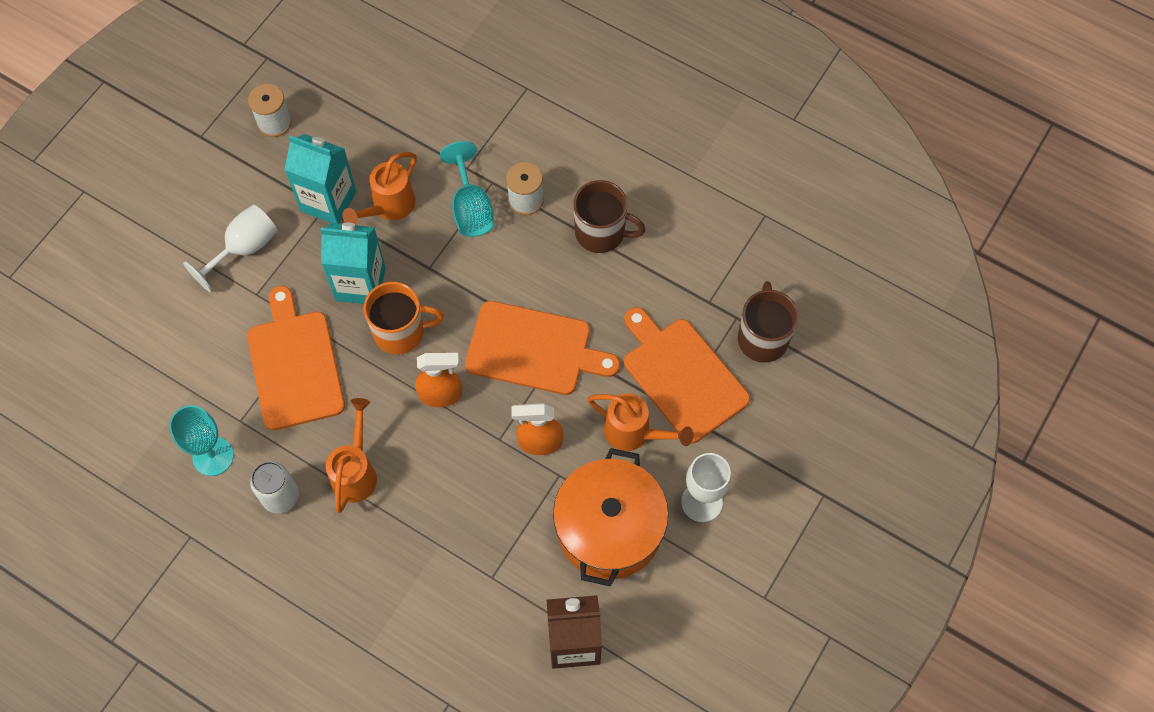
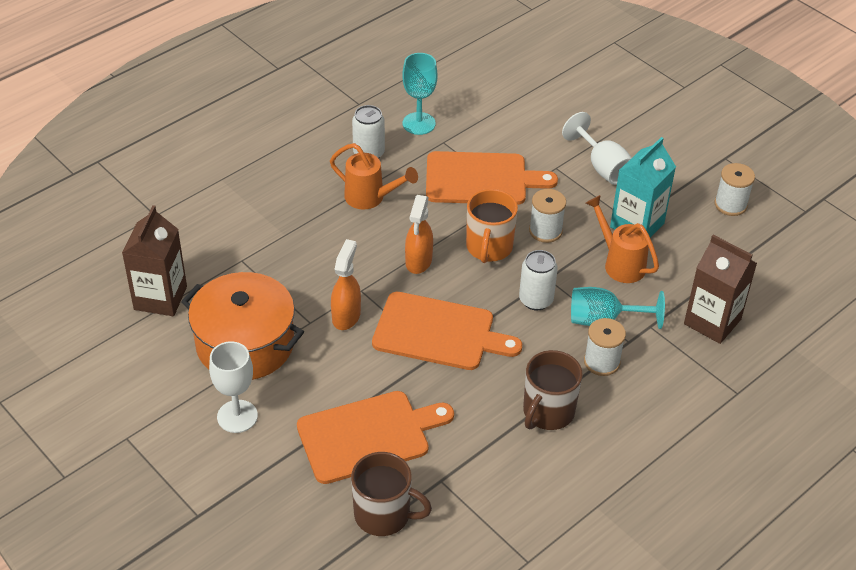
camera: 105 degrees right, 20 degrees down
turquoise carton [320,223,385,304] -> white spool [529,189,566,243]
orange cutting board [465,301,620,395] -> orange cutting board turned 105 degrees counterclockwise [372,292,522,370]
orange watering can [588,393,693,451] -> none
none -> white can [519,250,558,311]
none -> brown carton [684,235,757,344]

